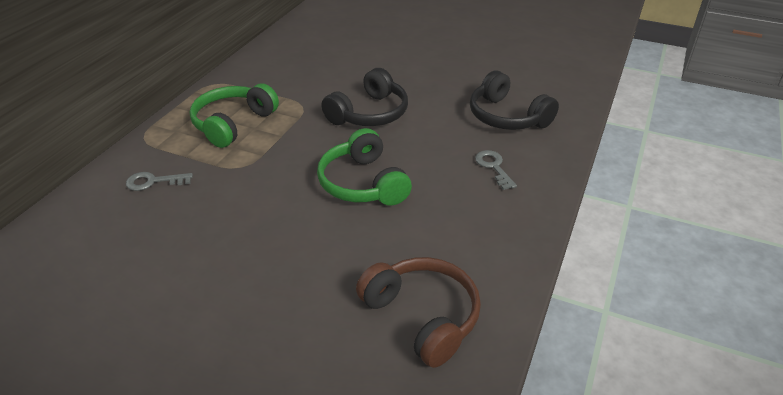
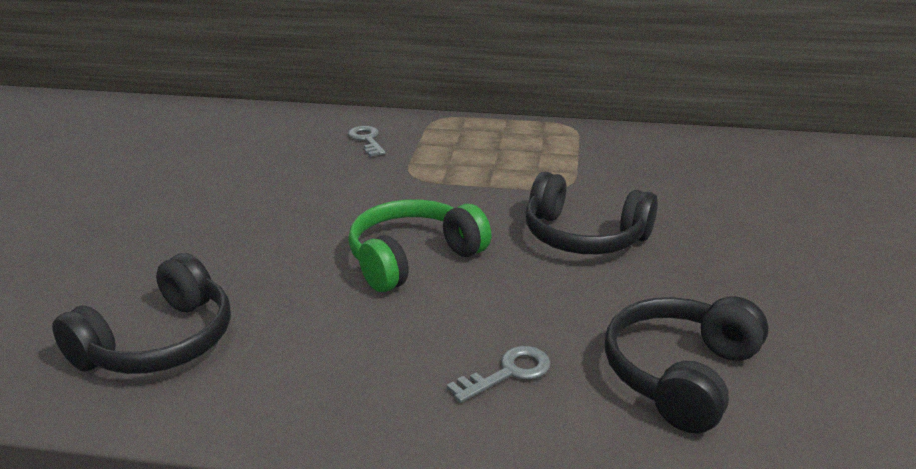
camera: 75 degrees right, 10 degrees down
green headphones [189,83,279,148] -> none
brown headphones [356,257,481,368] -> black headphones [52,253,231,374]

